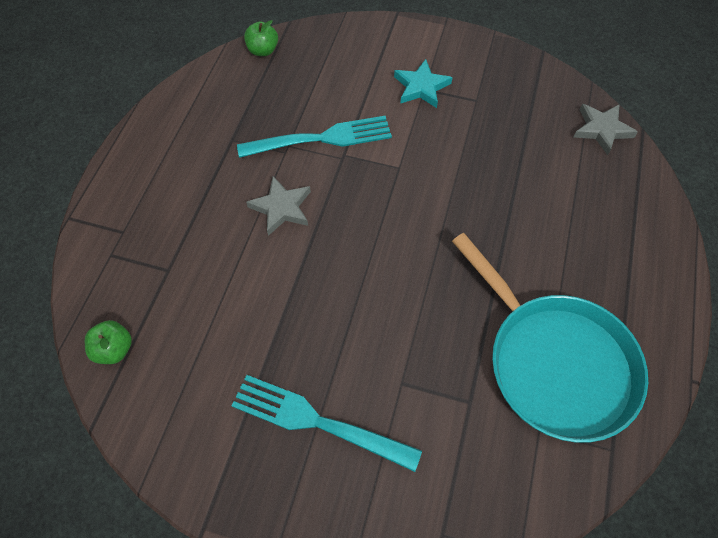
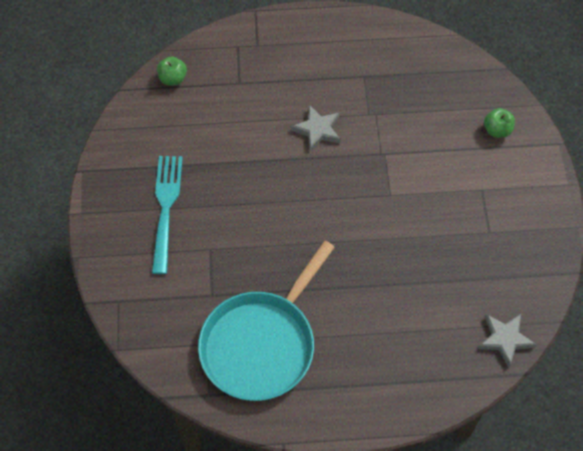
camera: 70 degrees right, 0 degrees up
turquoise fork [237,116,392,158] -> none
green apple [244,20,278,56] -> green apple moved to [484,108,515,138]
turquoise star [394,59,453,108] -> none

